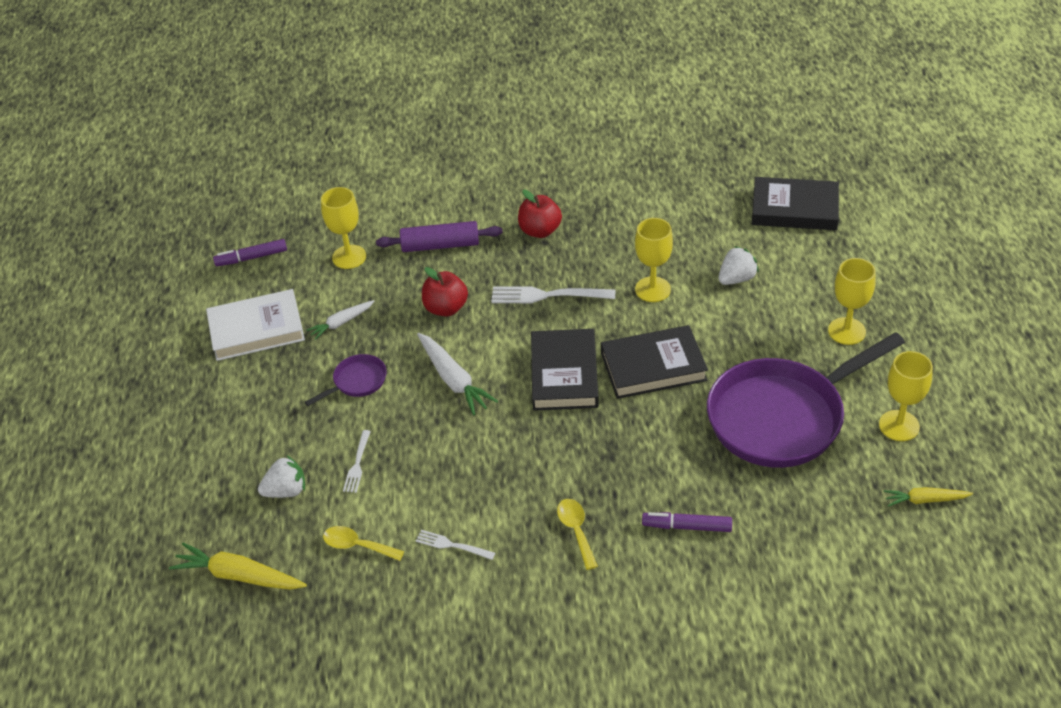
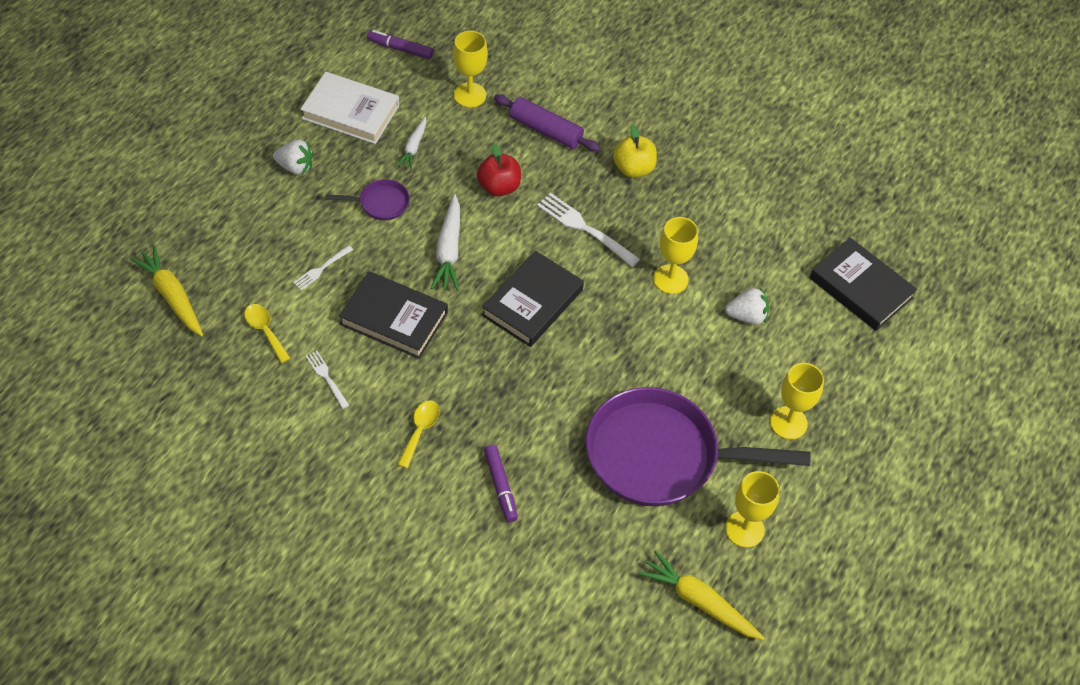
camera: 30 degrees right, 10 degrees up
white strawberry [258,456,305,498] -> white strawberry moved to [273,140,314,175]
white carrot [307,300,375,340] -> white carrot turned 75 degrees counterclockwise [396,117,426,170]
red apple [518,190,562,238] -> yellow apple [613,126,657,178]
black book [601,325,708,399] -> black book moved to [339,271,448,359]
purple marker [642,512,732,532] -> purple marker turned 150 degrees counterclockwise [484,445,518,522]
yellow carrot [884,487,973,507] -> yellow carrot [639,550,764,640], size x1.62

